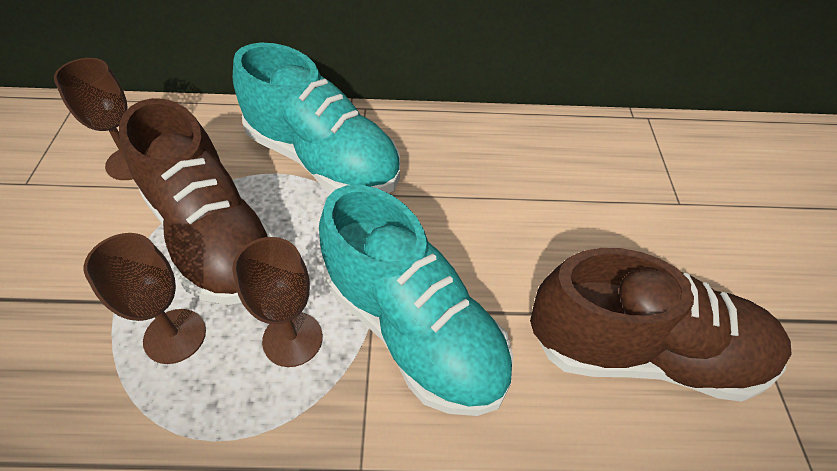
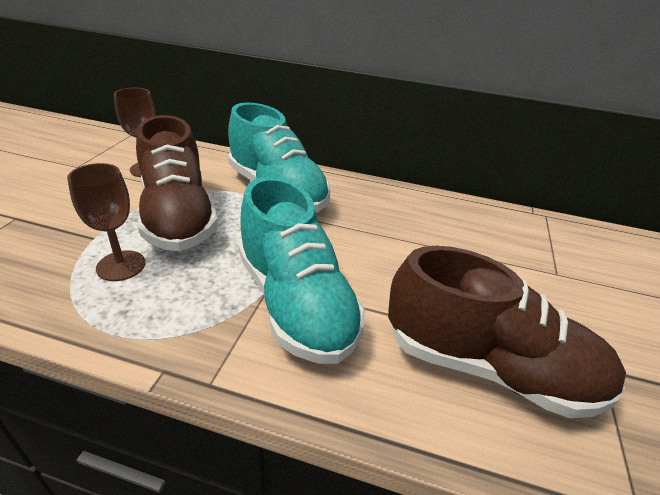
camera: 15 degrees right, 15 degrees down
brown goblet [232,237,323,367] -> none

